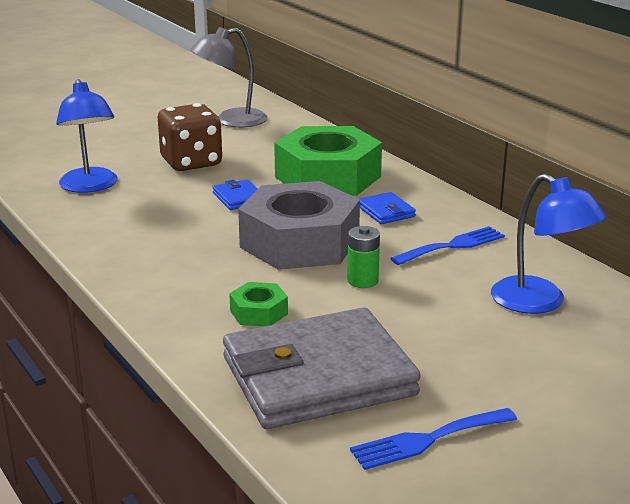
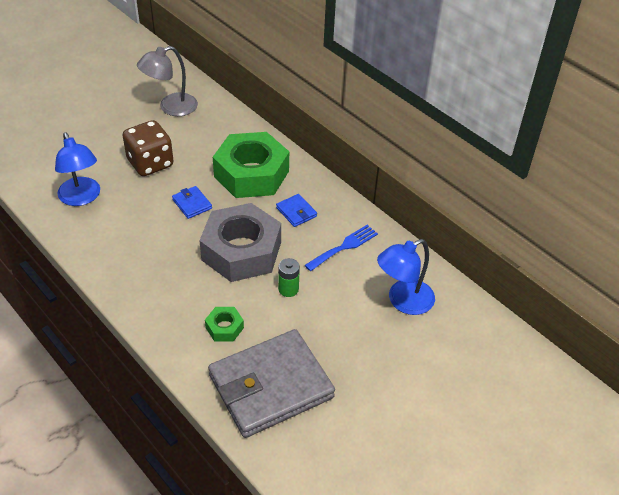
camera: 10 degrees left, 20 degrees up
blue fork [350,408,517,470] -> none
blue lamp [491,174,607,314] -> blue lamp turned 105 degrees clockwise [377,239,435,315]

